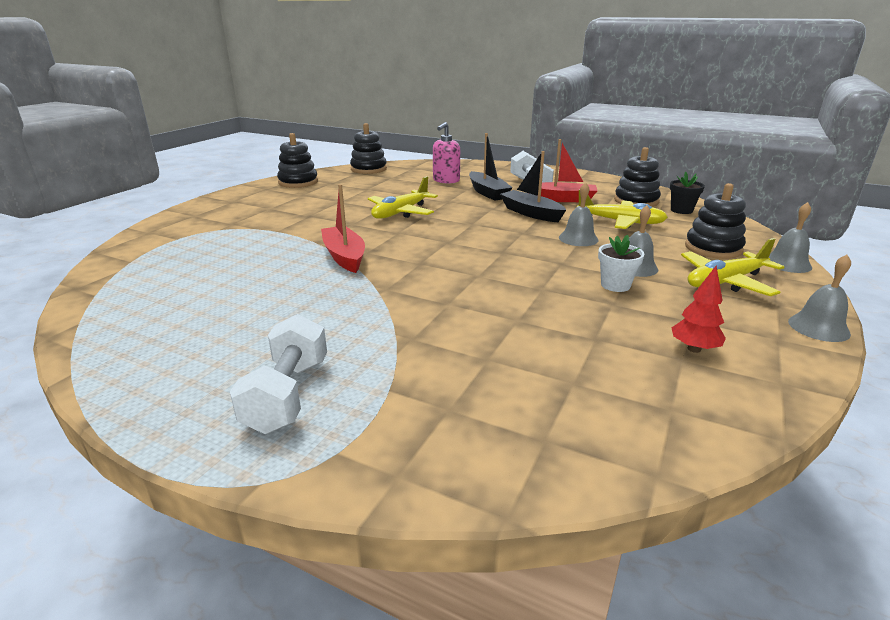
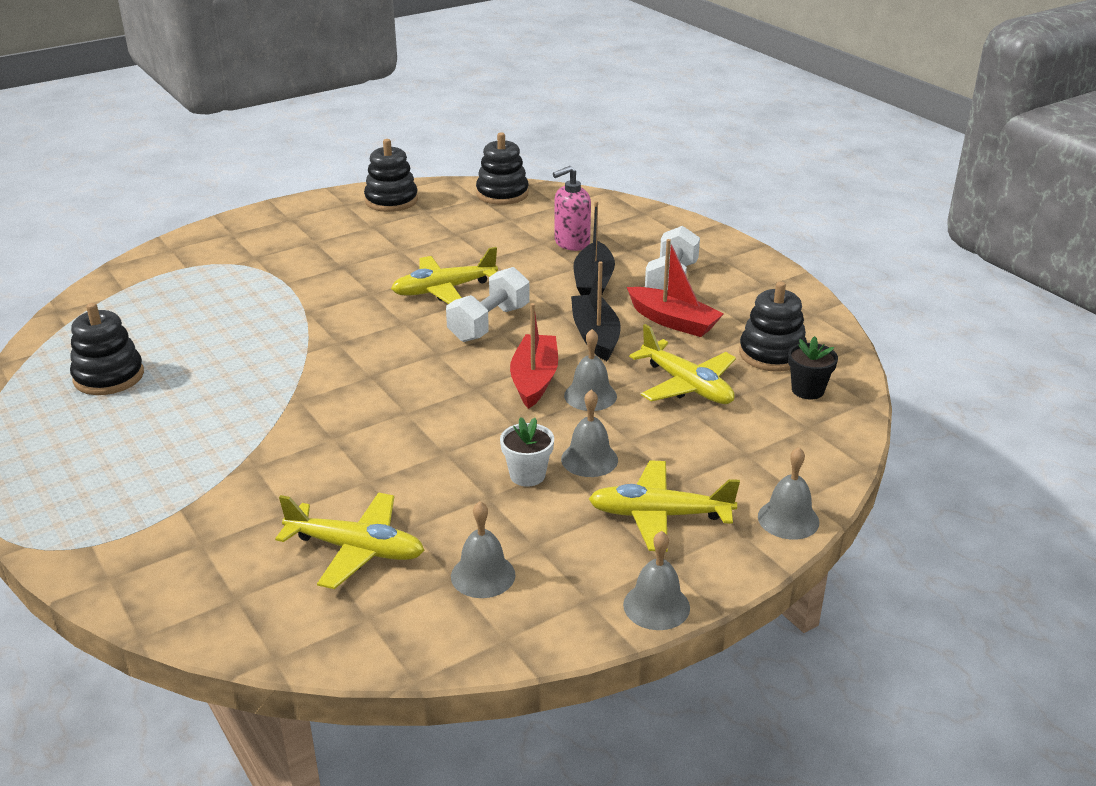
camera: 30 degrees right, 5 degrees up
white dumbbell [230,314,327,434] -> white dumbbell moved to [446,267,530,342]
red boat [321,184,365,273] -> red boat moved to [510,303,558,409]
red tree [672,266,726,353] -> grey bell [451,501,515,598]
black stacking toy [685,183,746,259] -> black stacking toy moved to [70,303,144,395]
none -> yellow plane [275,492,425,589]

